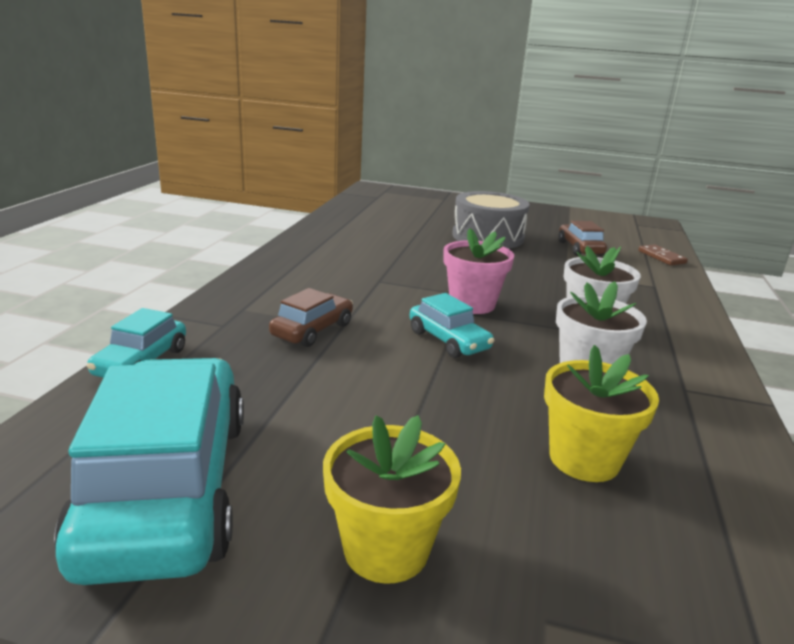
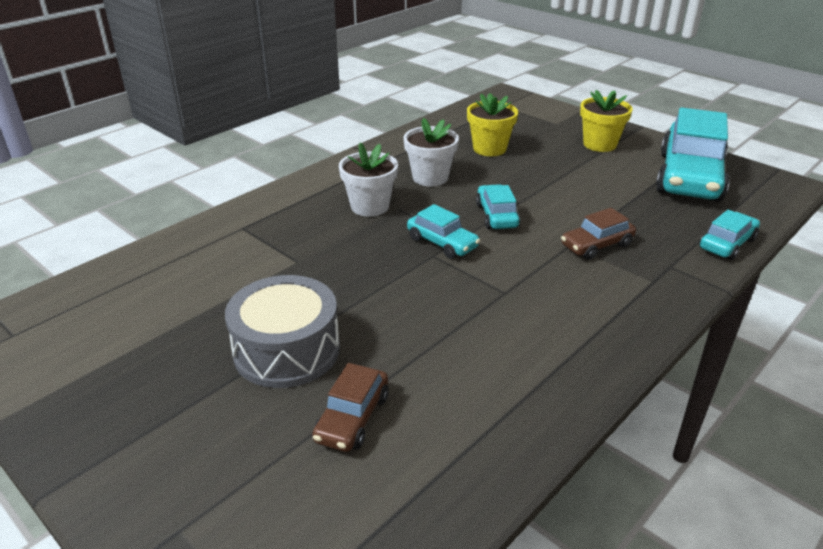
camera: 150 degrees left, 10 degrees up
pink flower pot [443,228,514,314] -> turquoise car [407,204,480,259]
brown car [558,221,607,256] -> brown car moved to [312,363,389,452]
brown domino [638,244,688,265] -> none

